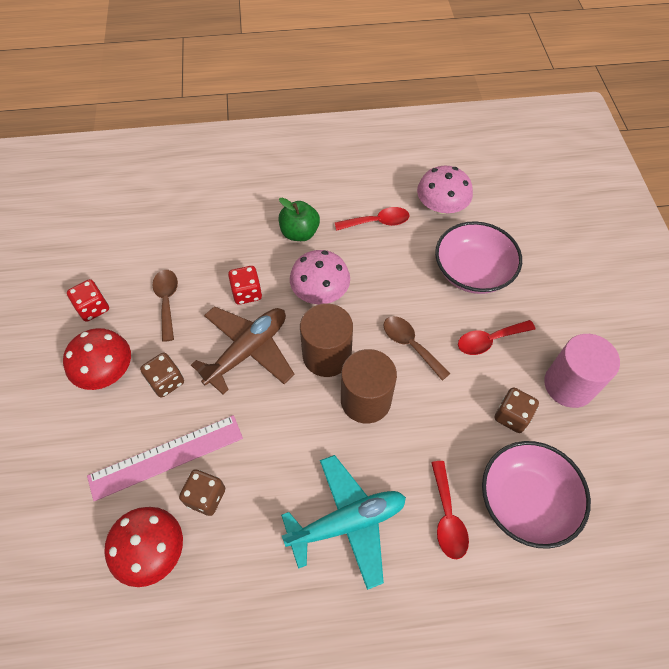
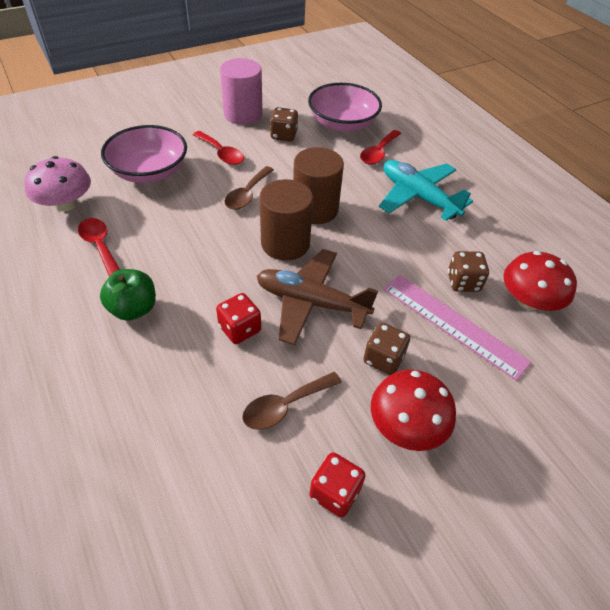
camera: 115 degrees left, 10 degrees down
pink mushroom [290,250,350,304] -> none
red spoon [431,461,469,559] -> red spoon turned 150 degrees clockwise [360,130,401,164]

